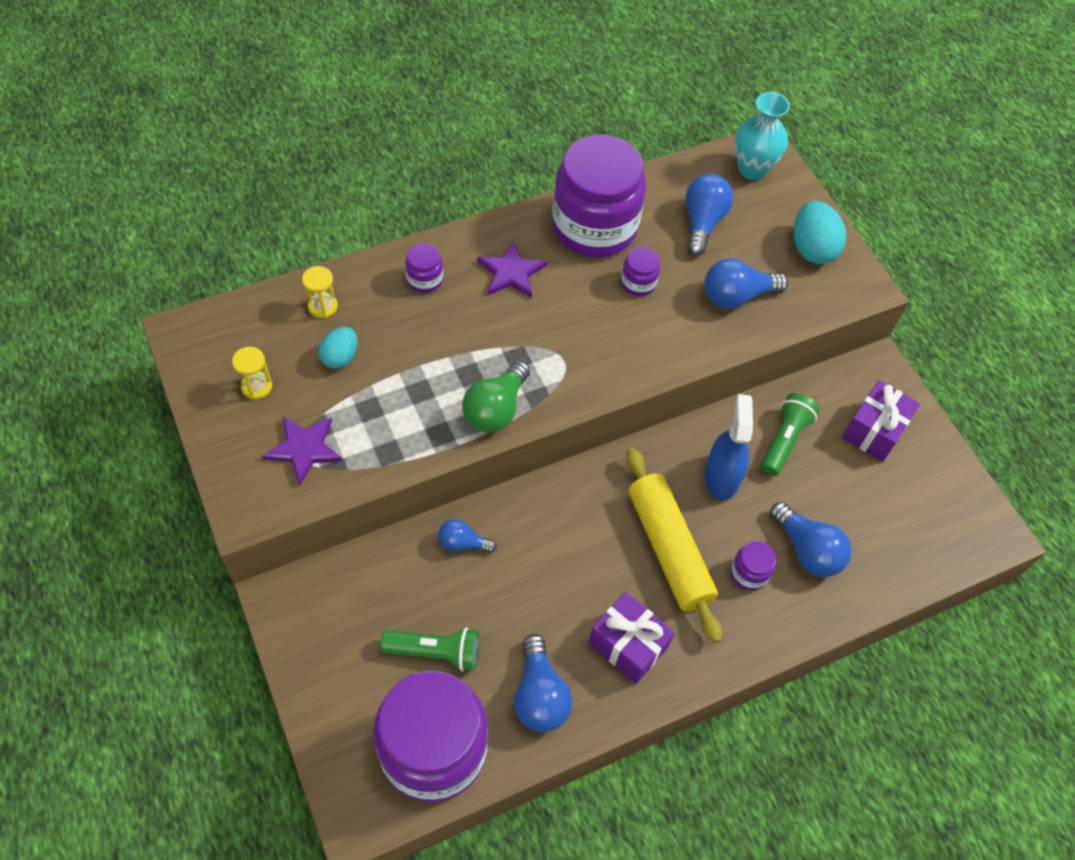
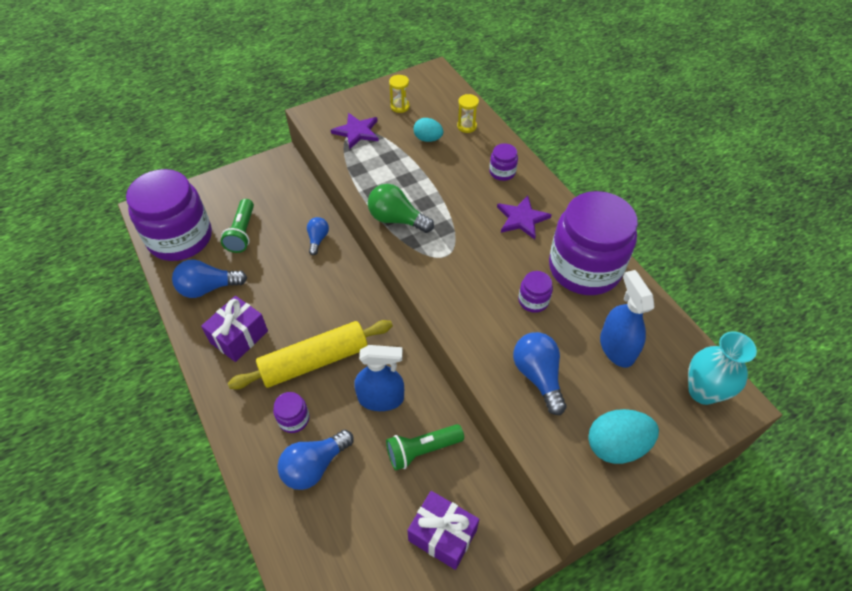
camera: 90 degrees right, 5 degrees down
blue light bulb [685,174,733,256] -> blue spray bottle [600,270,655,368]
green flashlight [761,393,819,476] -> green flashlight turned 135 degrees clockwise [386,424,464,471]

